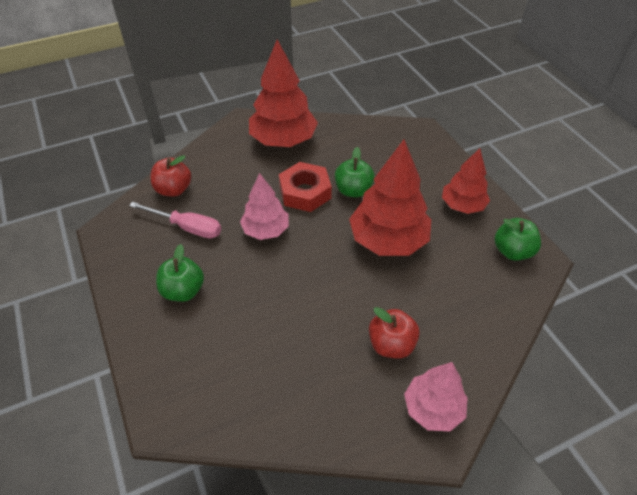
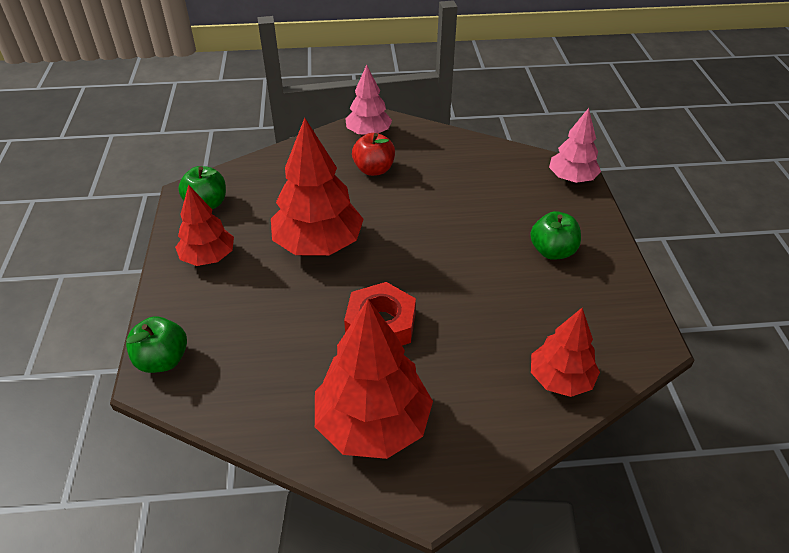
camera: 160 degrees left, 5 degrees down
pink screwdriver [129,202,221,239] -> none
red apple [150,155,191,197] -> red tree [531,308,600,397]
pink tree [240,173,289,240] -> pink tree moved to [549,108,601,183]
green apple [335,147,375,197] -> green apple moved to [126,316,187,373]

